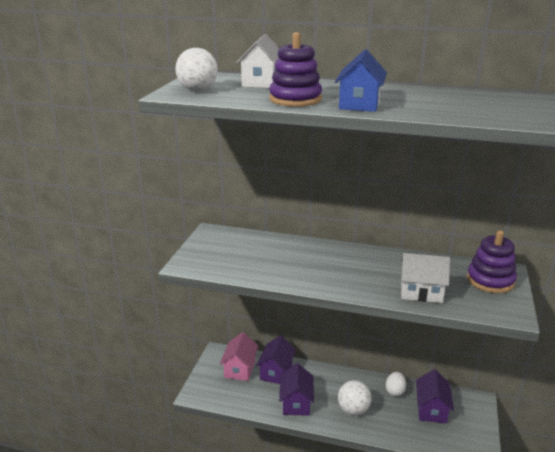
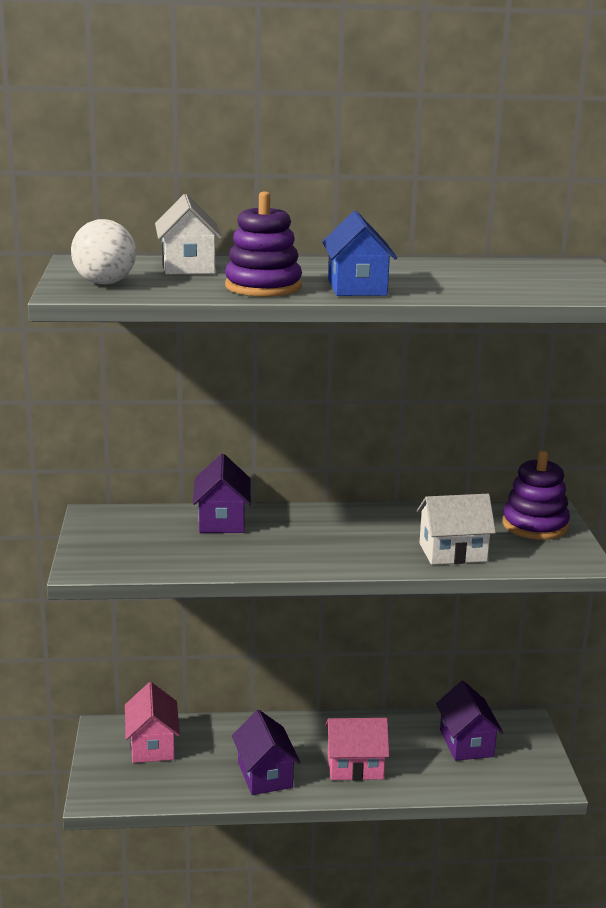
camera: 20 degrees left, 5 degrees down
purple house [256,335,296,384] -> purple house moved to [193,454,251,533]
white ball [338,380,371,415] -> pink house [325,718,390,781]
white egg [386,372,406,396] -> none

